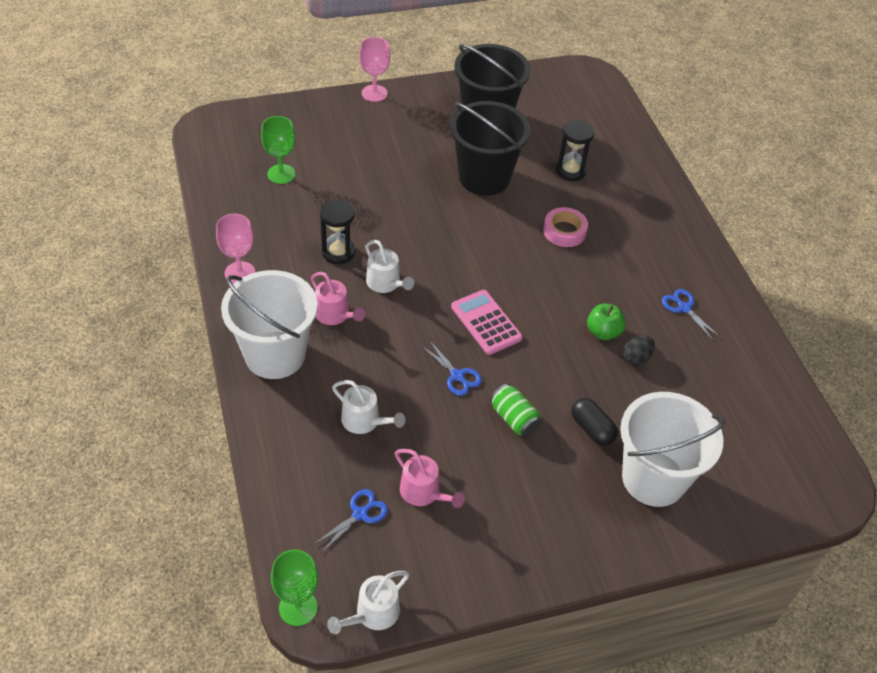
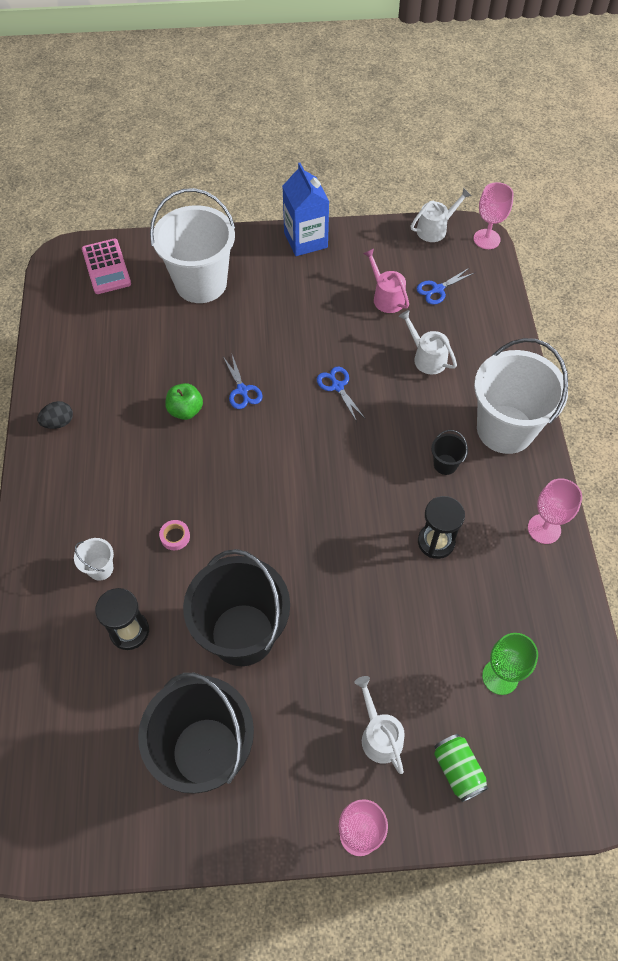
camera: 165 degrees left, 10 degrees up
green goblet [271,550,318,626] -> pink goblet [473,182,514,249]
pink watering can [311,272,365,325] -> black bucket [431,430,468,475]
white watering can [365,240,414,293] -> white watering can moved to [354,676,405,774]
pink calculator [451,290,523,355] -> pink calculator moved to [82,239,131,294]
green can [490,384,542,437] -> green can moved to [434,734,488,802]
pink tape [543,207,588,247] -> pink tape [159,520,190,550], size x0.60
black capsule [571,398,618,446] -> none
black egg [623,335,655,365] -> black egg moved to [37,401,73,429]
blue scissors [662,289,721,340] -> blue scissors moved to [223,355,263,409]
none -> white bucket [74,538,114,581]
none -> blue carton [282,163,329,256]

